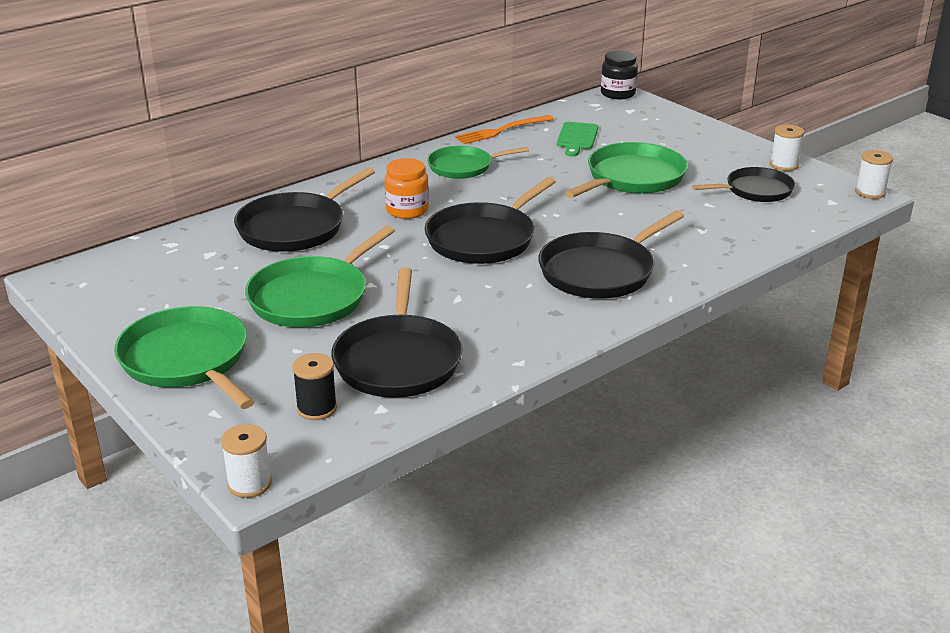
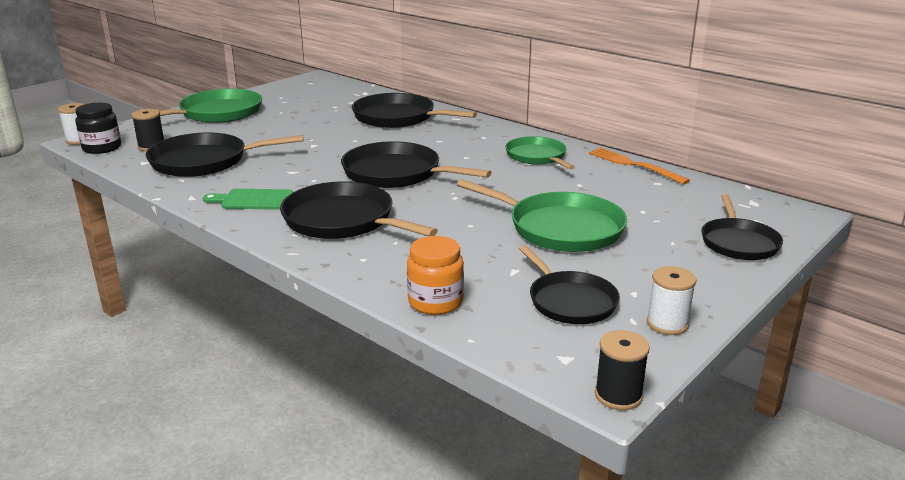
camera: 80 degrees right, 5 degrees down
green pan [245,225,395,327] -> none
orange jar [384,158,429,219] -> orange jar moved to [407,236,464,315]
green cutting board [557,122,598,157] -> green cutting board moved to [203,189,294,210]
black jar [601,51,638,99] -> black jar moved to [75,103,121,154]
white spool [855,150,893,199] -> black spool [595,330,650,410]
none -> black pan [701,194,783,260]

